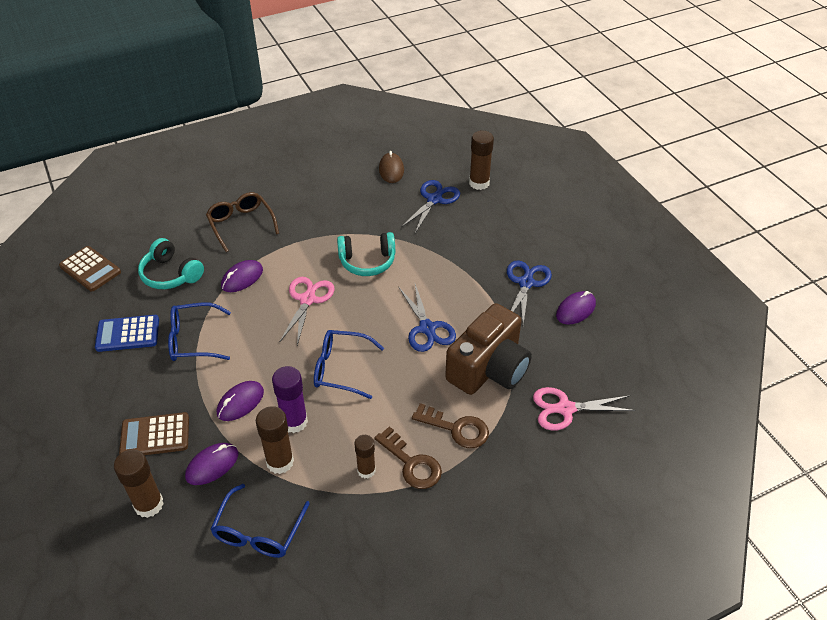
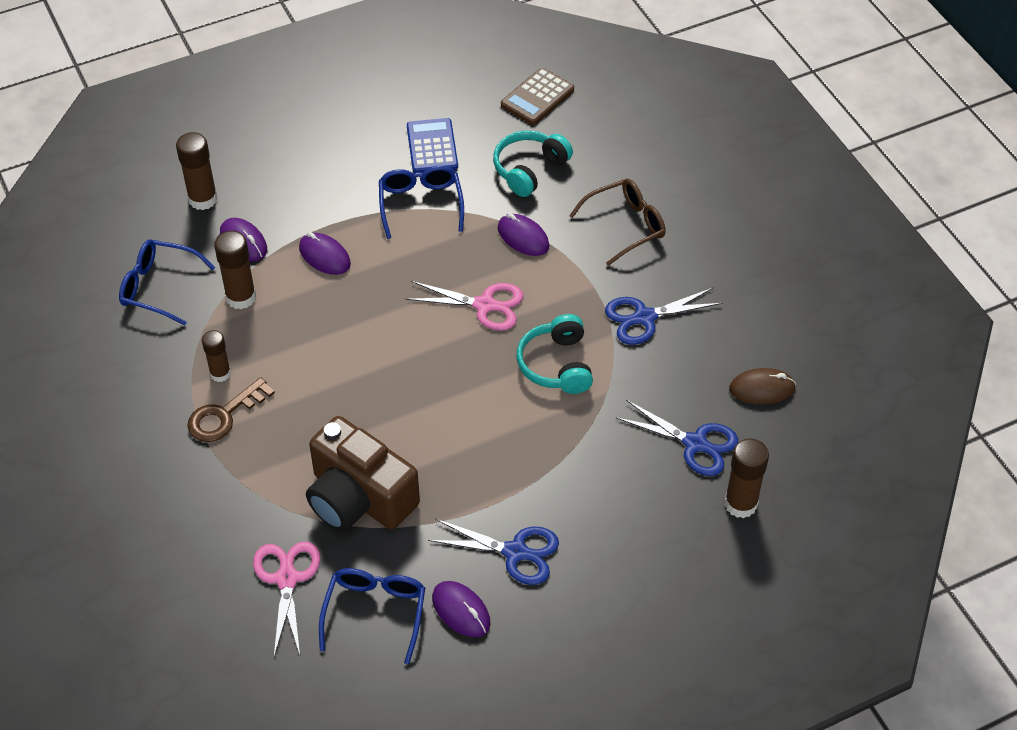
camera: 90 degrees right, 5 degrees up
brown calculator [119,412,189,455] -> none
purple glue stick [272,366,308,433] -> none
blue glasses [314,330,384,399] -> blue glasses moved to [319,568,425,664]
blue scissors [399,284,456,352] -> blue scissors moved to [605,288,723,345]
brown key [412,403,489,448] -> none

